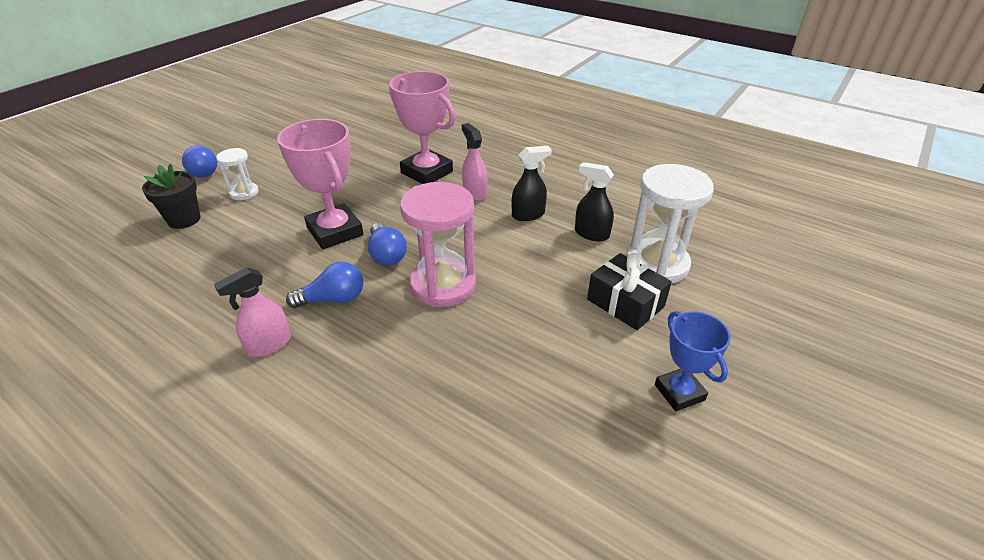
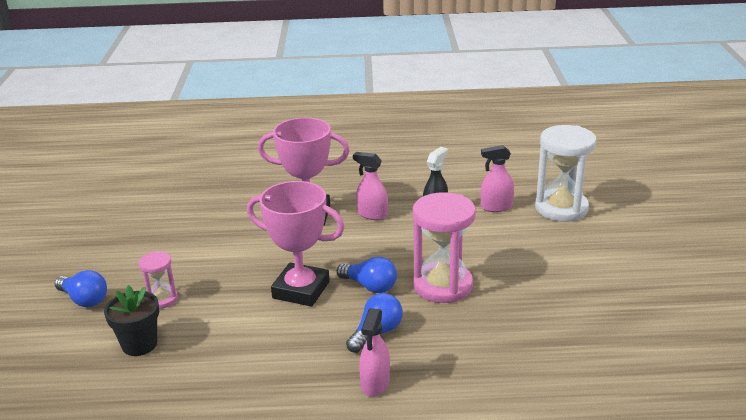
camera: 35 degrees left, 10 degrees down
white hourglass [216,148,259,200] -> pink hourglass [138,251,178,309]
black spray bottle [575,162,614,241] -> pink spray bottle [481,145,514,212]
black gift [587,253,672,330] -> none
blue trophy [655,311,731,411] -> none

